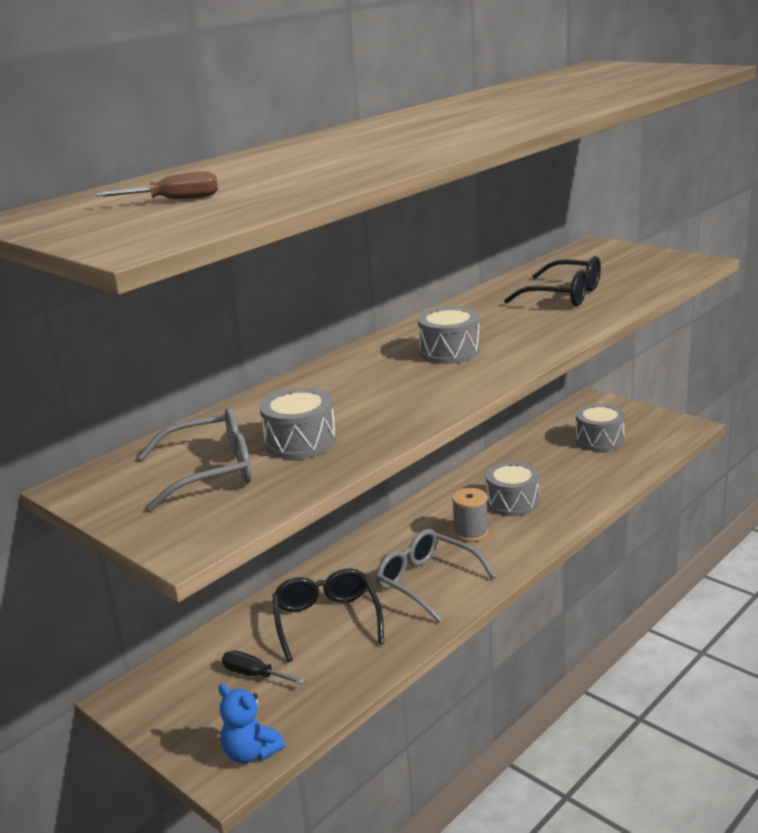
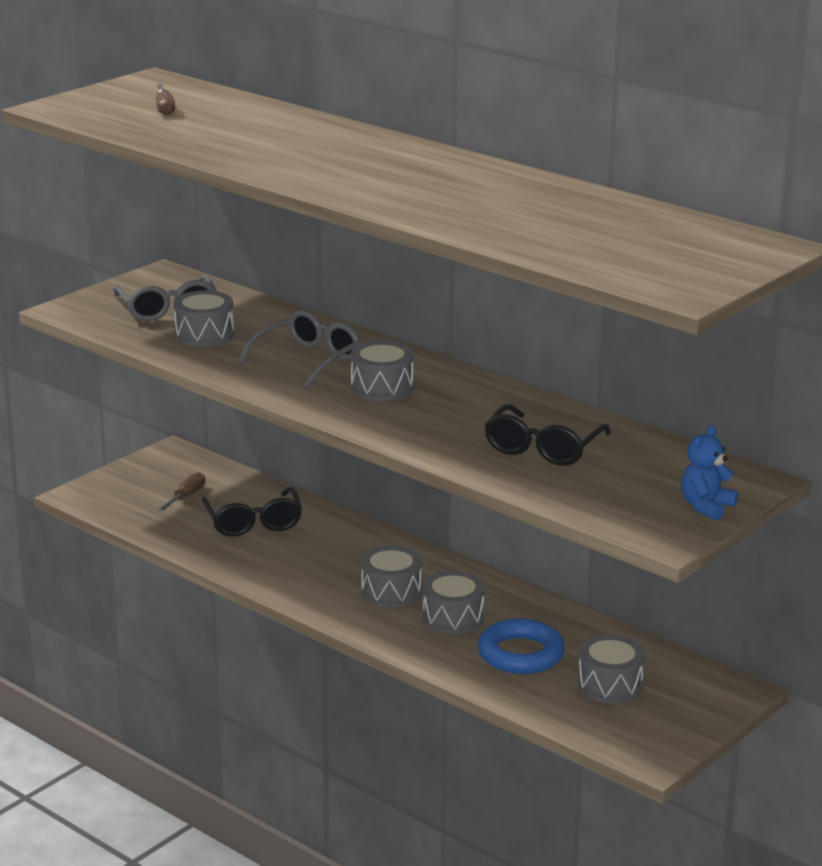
camera: 85 degrees right, 0 degrees up
blue teddy bear [218,684,285,764] -> blue teddy bear moved to [681,426,738,521]
black screwdriver [222,651,306,685] -> brown screwdriver [159,472,205,511]
black glasses [272,568,384,662] -> black glasses turned 90 degrees clockwise [202,487,302,536]
grey glasses [376,529,496,622] -> grey glasses moved to [238,310,361,388]
grey spool [452,488,488,542] -> grey drum [361,546,422,608]
none -> blue ring [478,618,565,674]

